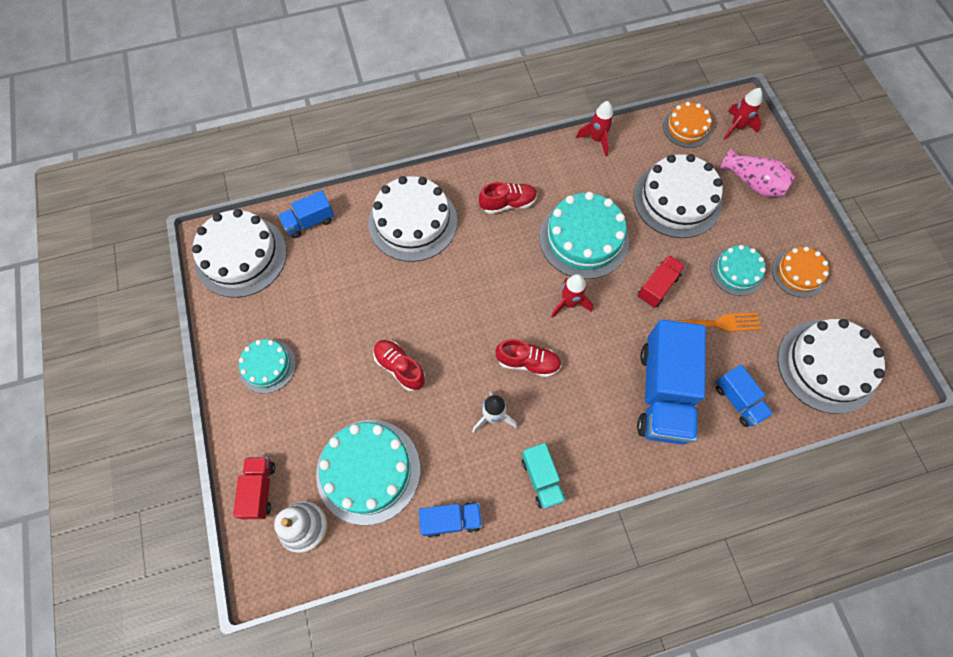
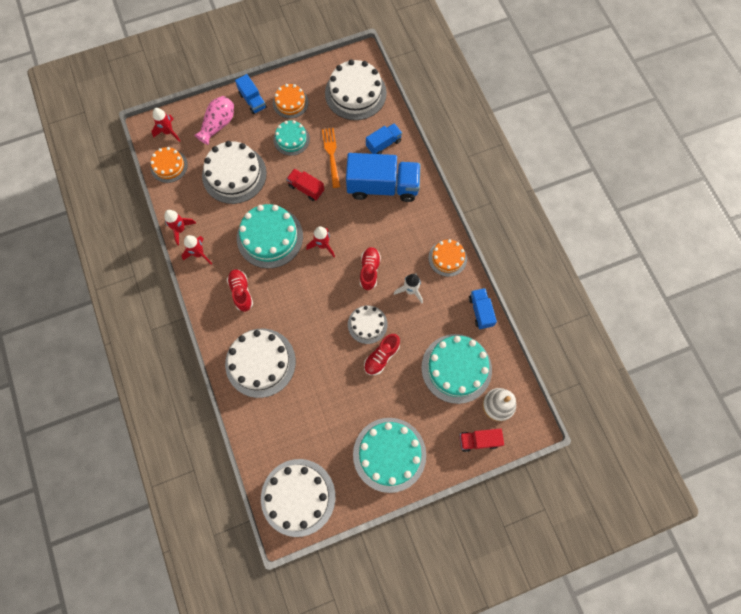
camera: 95 degrees left, 5 degrees up
turquoise cake [239,339,296,393] -> turquoise cake [353,418,426,493], size x1.73
blue truck [278,190,334,238] -> blue truck moved to [235,74,267,114]
turquoise truck [522,443,566,509] -> orange cake [428,239,467,277]
none -> red rocket [181,235,212,264]
none -> white cake [348,305,388,344]

